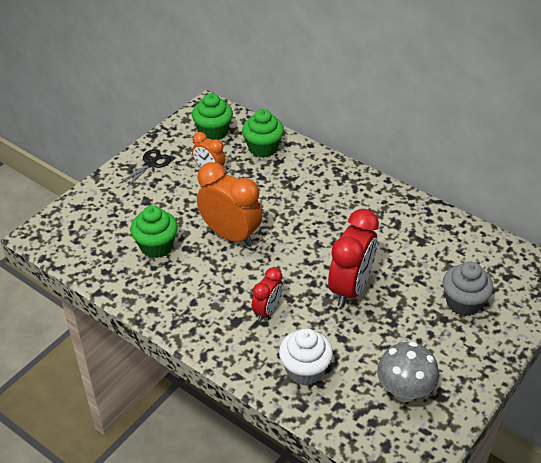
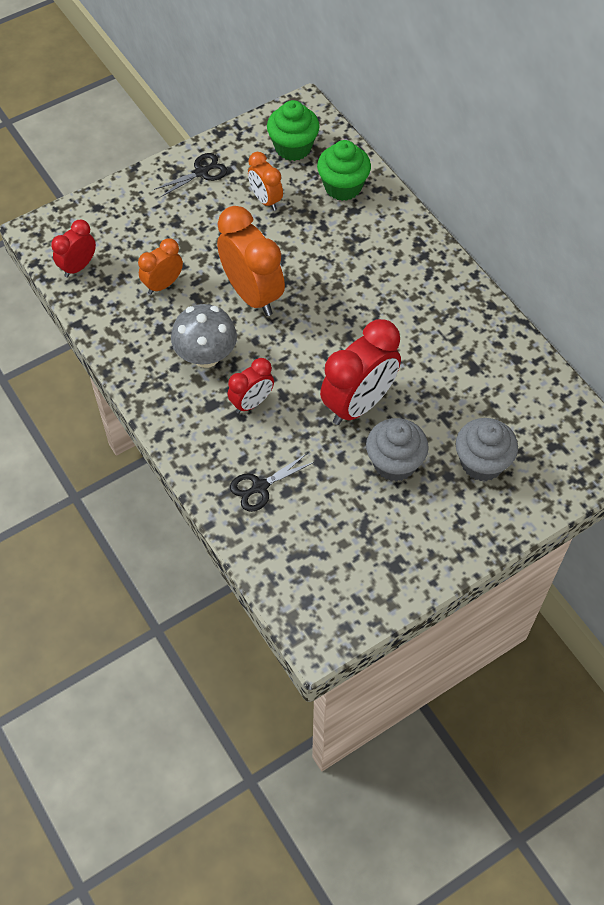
camera: 20 degrees right, 15 degrees up
green cupcake [130,206,178,258] -> orange clock [138,238,183,294]
white cupcake [279,328,333,385] -> black scissors [230,453,314,512]
grey mushroom [377,342,439,402] -> grey mushroom moved to [171,304,237,368]
none -> red clock [51,220,96,278]
none -> grey cupcake [366,418,429,482]

